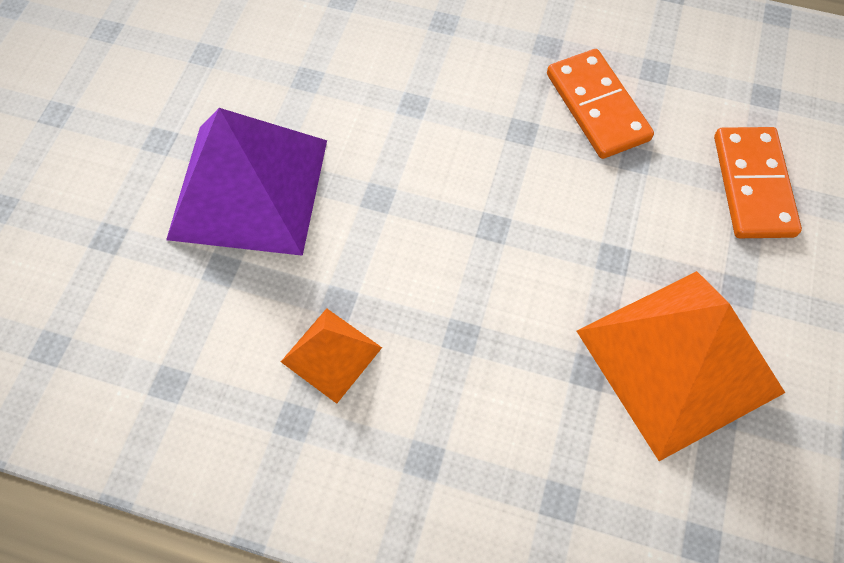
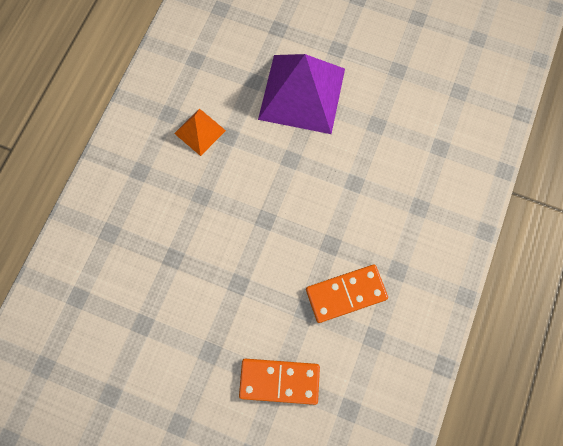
camera: 95 degrees right, 10 degrees up
orange pyramid [577,271,785,461] -> none

